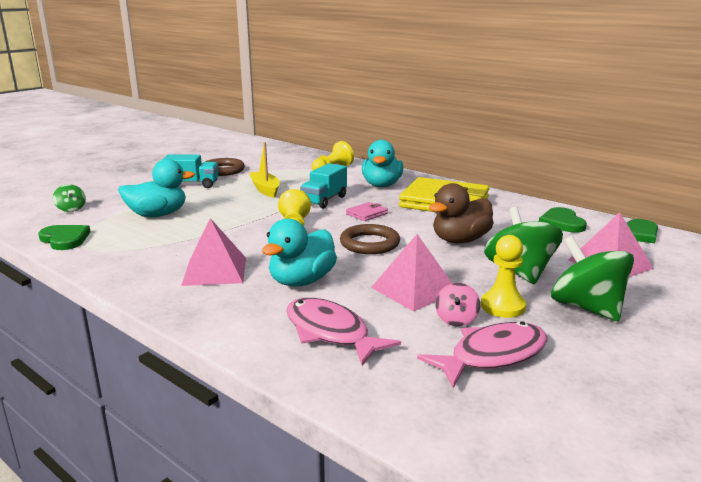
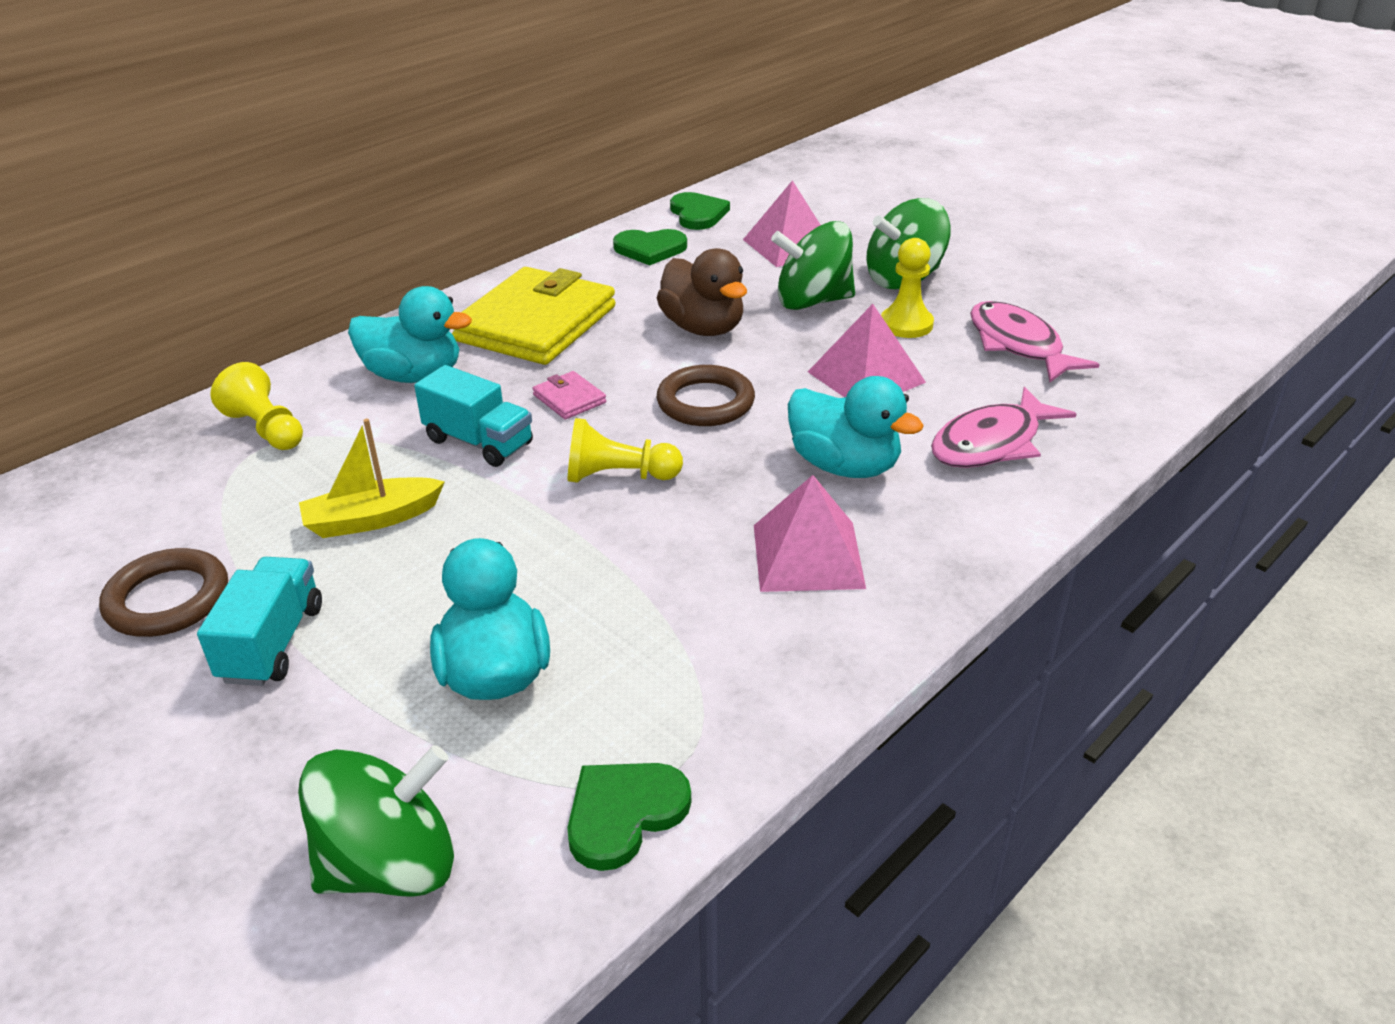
camera: 85 degrees left, 15 degrees up
green spinning top [53,184,86,212] -> green spinning top [298,745,454,897], size x2.02
pink spinning top [435,283,480,326] -> none

